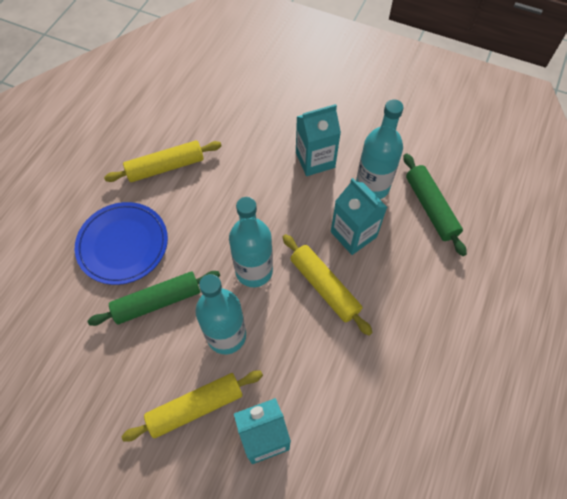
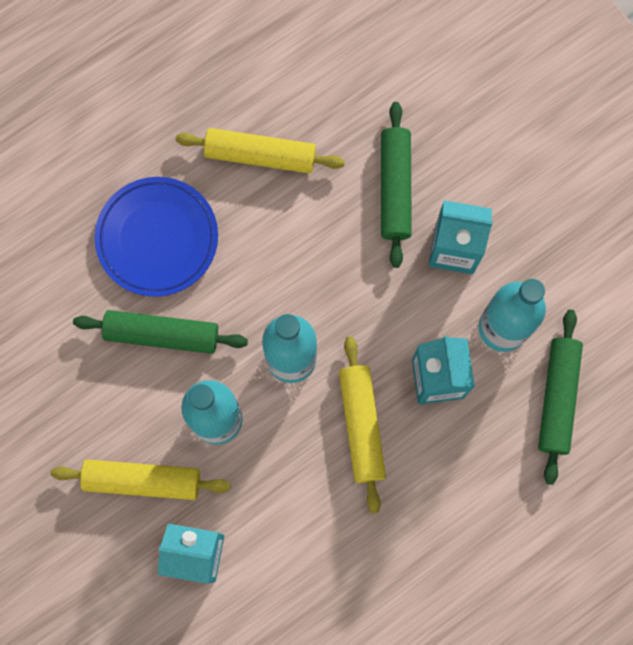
camera: 30 degrees right, 15 degrees up
none -> green rolling pin [381,102,412,268]

